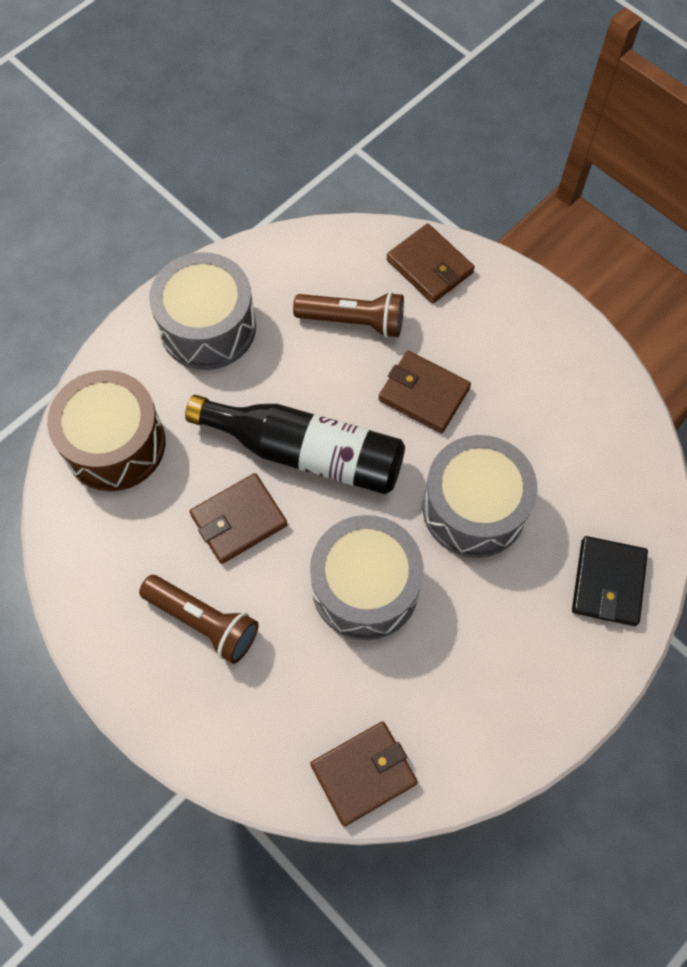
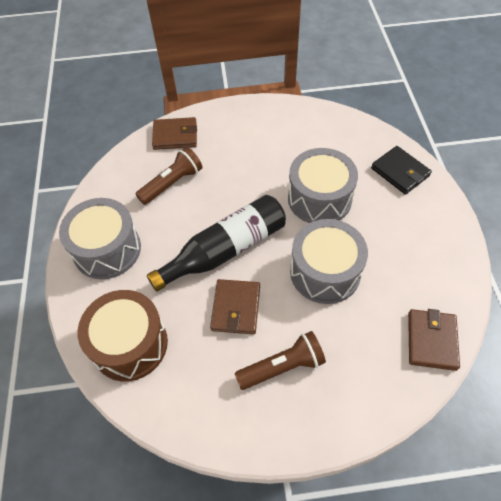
camera: 50 degrees left, 10 degrees down
brown wallet [379,351,471,433] -> none

